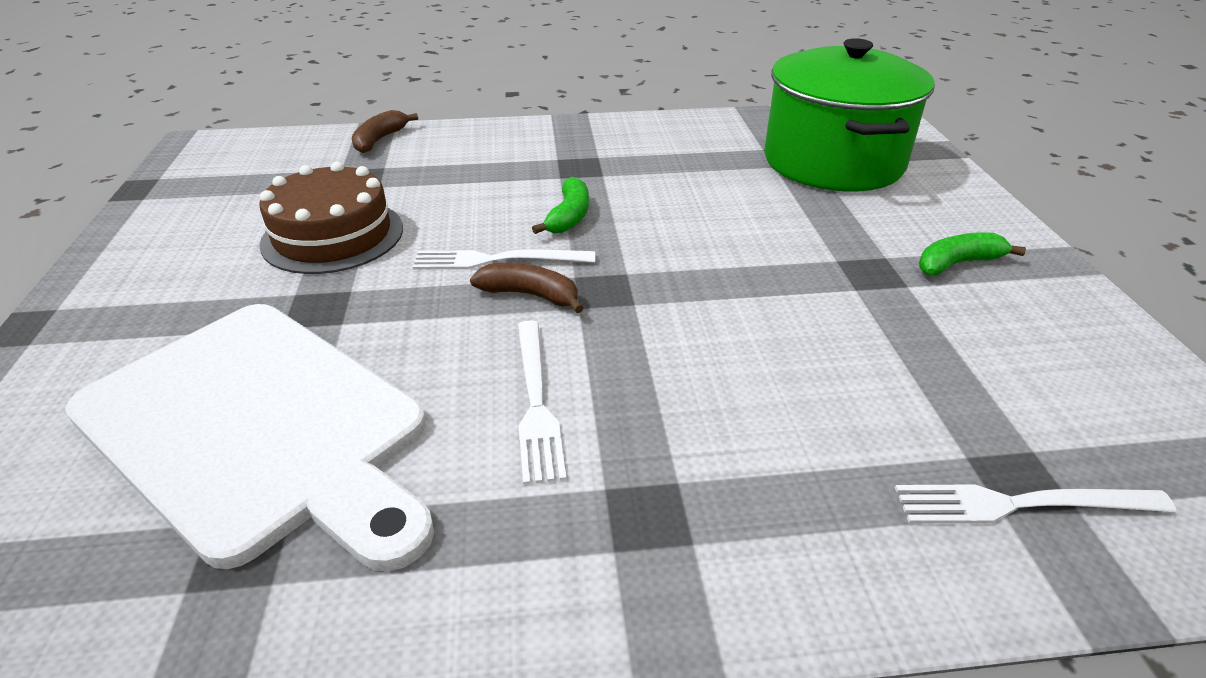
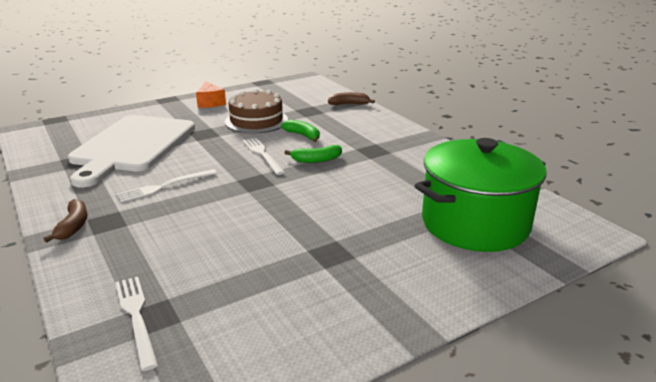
camera: 65 degrees right, 10 degrees down
brown banana [470,263,583,313] -> brown banana moved to [43,199,87,243]
green banana [919,232,1026,276] -> green banana moved to [281,120,320,142]
none -> orange cheese [196,81,226,108]

